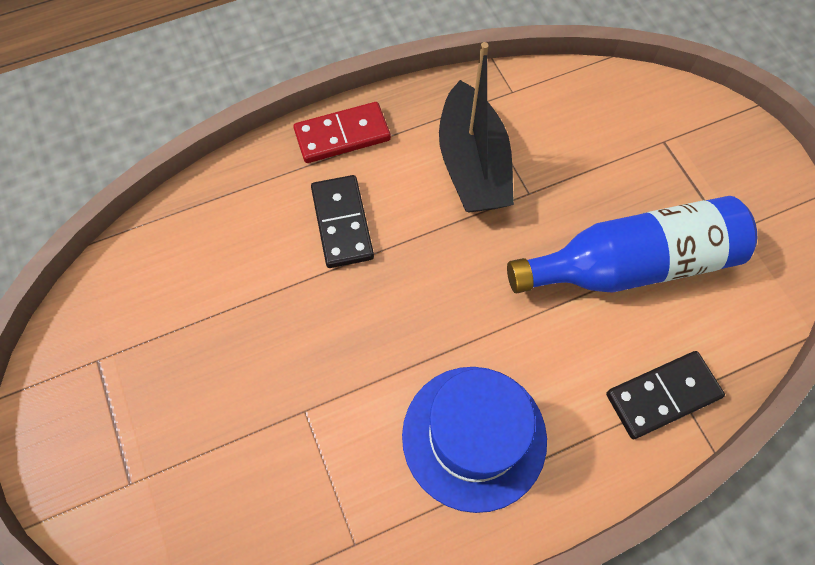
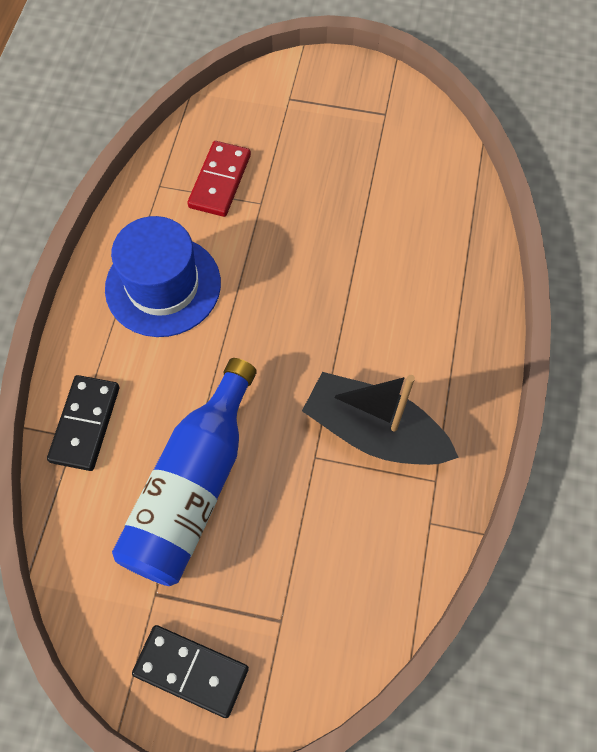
camera: 125 degrees right, 0 degrees up
red domino [293,102,391,163] -> red domino moved to [187,141,251,217]
black domino [311,175,374,268] -> black domino moved to [132,625,249,718]

